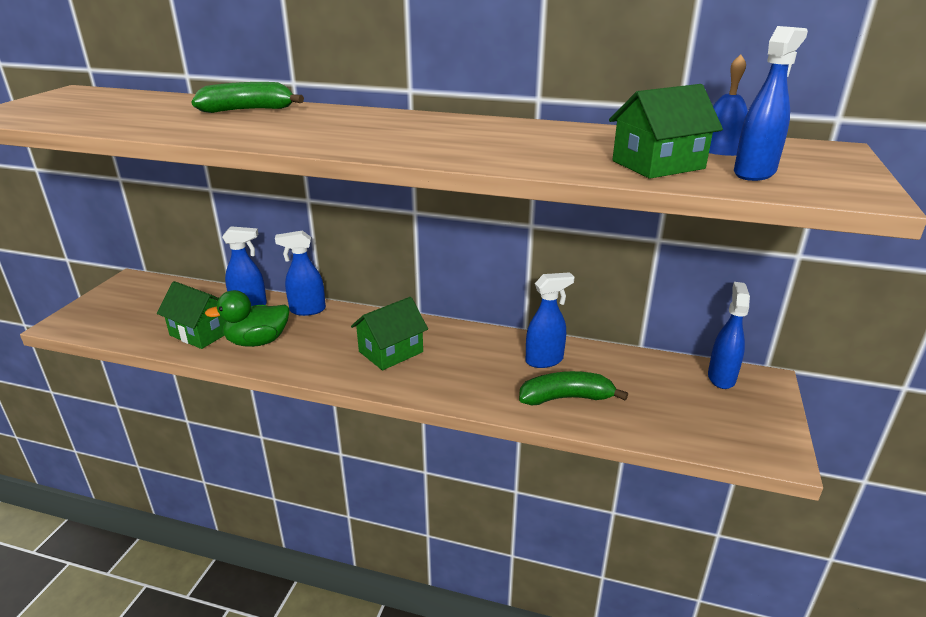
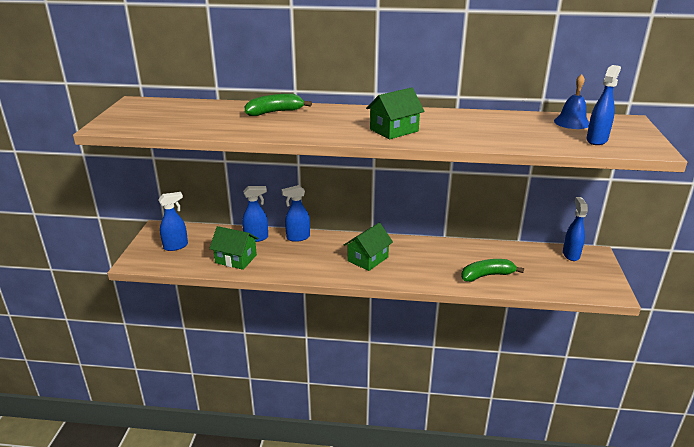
camera: 10 degrees left, 0 degrees up
green duck [205,290,290,347] -> none
blue spray bottle [526,272,574,368] -> blue spray bottle moved to [158,192,188,251]
green house [609,84,723,179] -> green house moved to [366,87,425,139]

